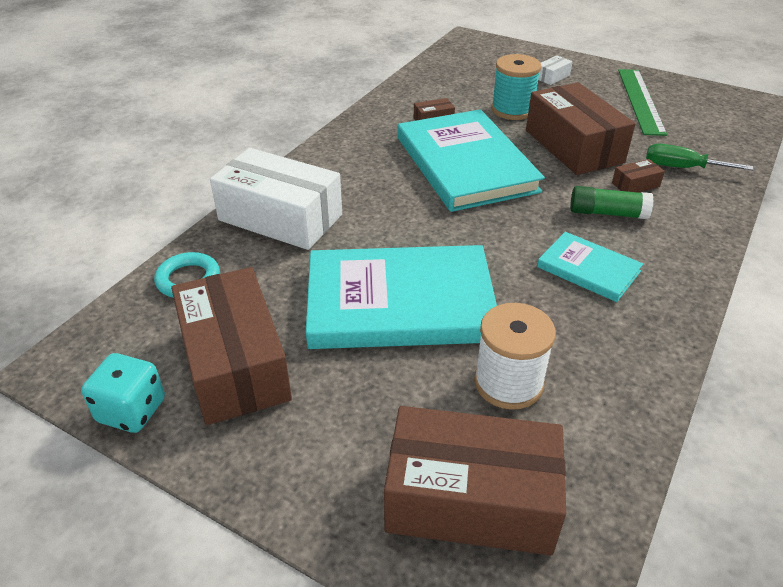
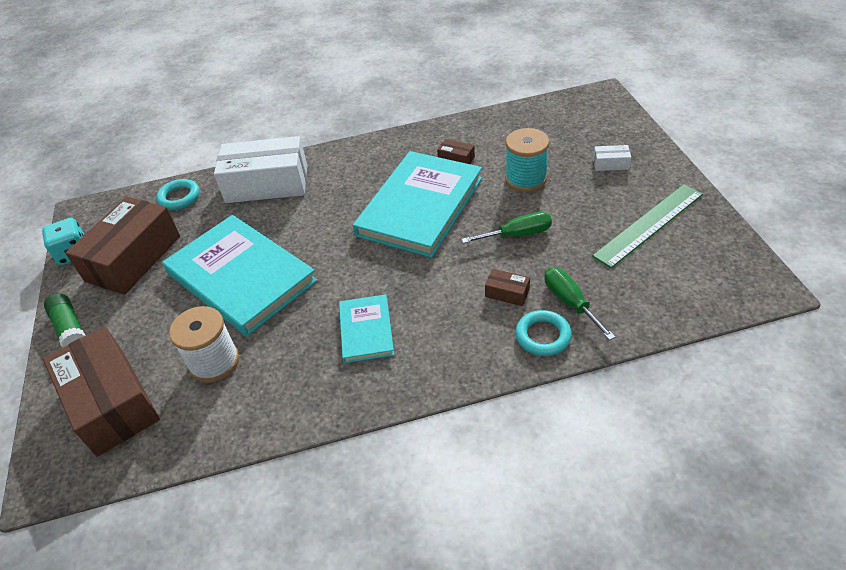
camera: 50 degrees right, 5 degrees up
white box [210,148,342,250] -> white box turned 75 degrees counterclockwise [214,136,307,203]
brown box [526,82,635,175] -> green screwdriver [461,212,552,244]
green glue stick [570,186,654,219] -> green glue stick moved to [44,293,86,348]
none -> turquoise ring [515,310,572,356]

